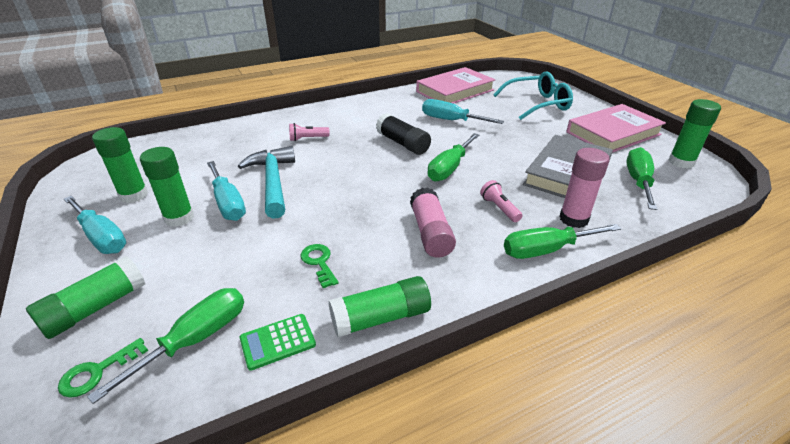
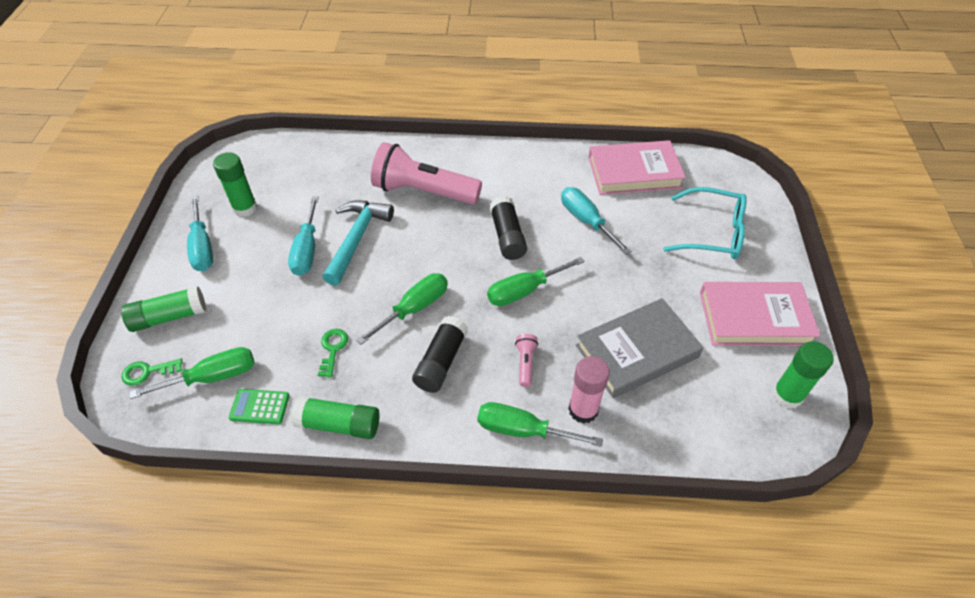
camera: 30 degrees right, 15 degrees up
green glue stick [140,147,194,227] -> none
pink flashlight [289,123,330,141] -> pink flashlight [371,142,482,205], size x2.48
pink glue stick [410,187,456,258] -> black glue stick [412,316,468,393]
green screwdriver [626,147,657,210] -> green screwdriver moved to [356,273,448,345]

